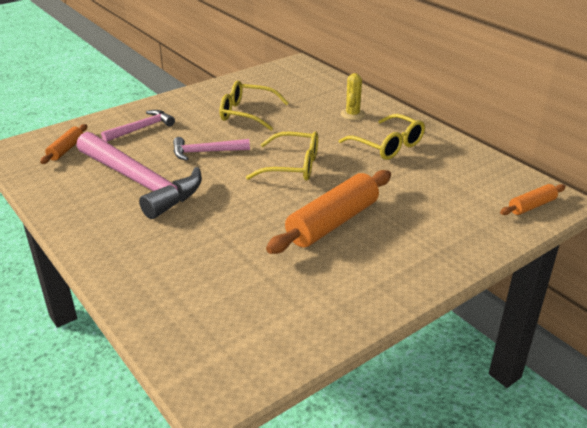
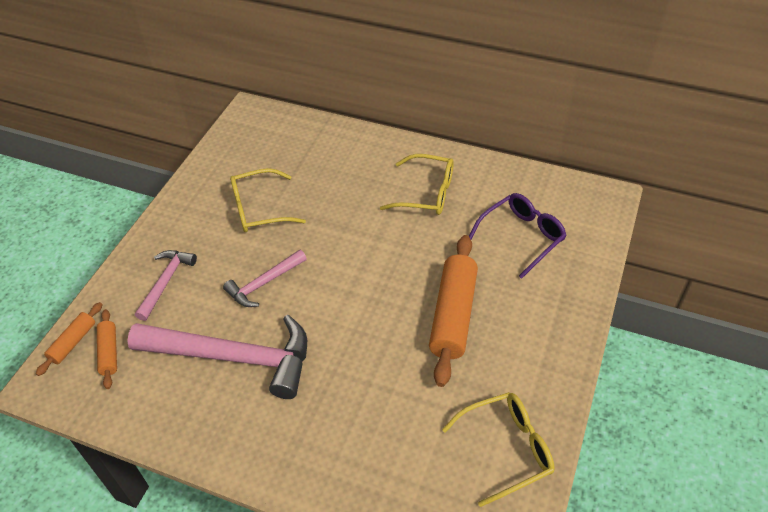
camera: 30 degrees left, 15 degrees up
yellow glasses [246,131,318,181] -> yellow glasses moved to [442,392,555,507]
yellow cactus [341,73,365,120] -> none
orange rolling pin [500,184,566,215] -> orange rolling pin moved to [36,302,103,376]
none -> purple glasses [469,193,567,279]

